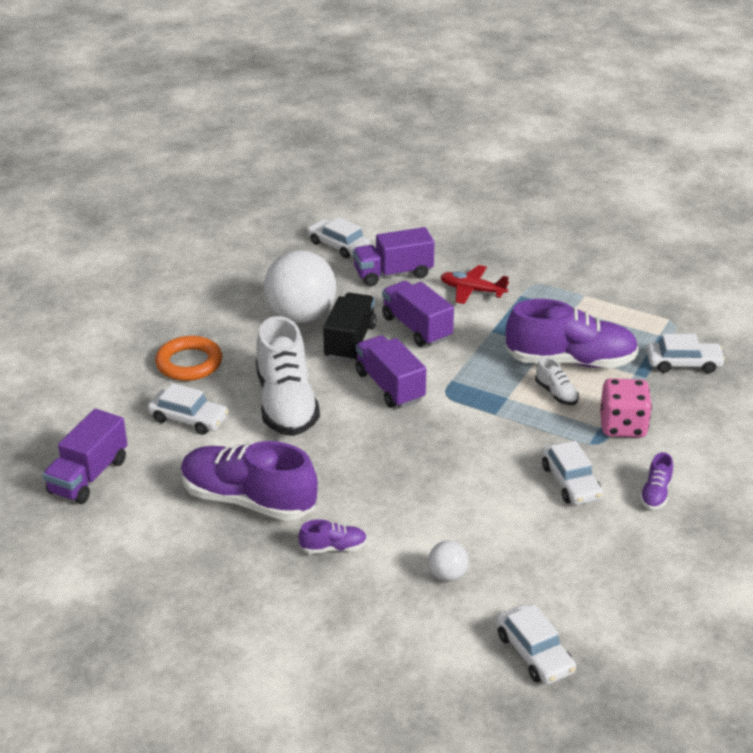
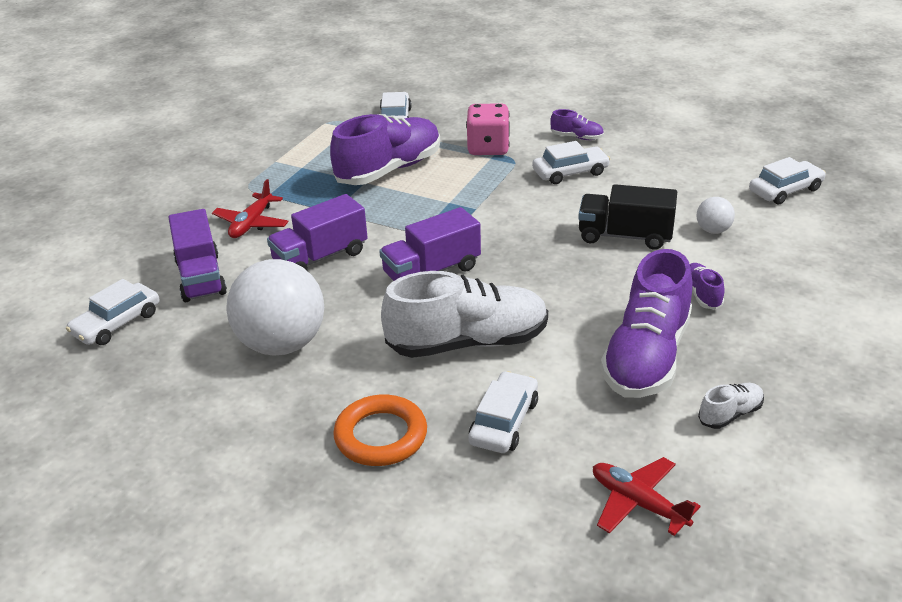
camera: 90 degrees left, 0 degrees up
purple truck [43,409,127,504] -> red plane [593,457,700,536]
black truck [323,293,377,362] -> black truck moved to [578,184,677,250]
purple shoe [506,299,639,368] -> purple shoe turned 45 degrees clockwise [330,114,440,185]
white shoe [535,357,579,405] -> white shoe moved to [698,383,764,429]

